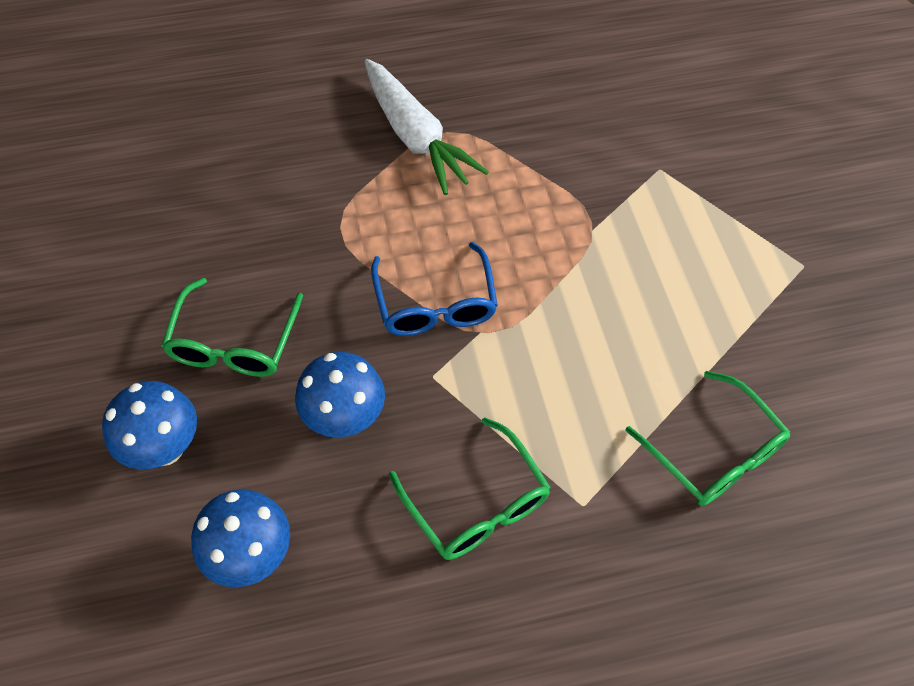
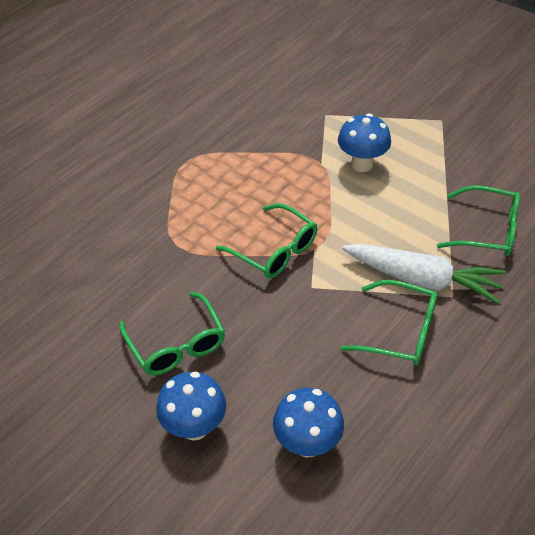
camera: 35 degrees left, 10 degrees down
blue mushroom [295,352,385,438] -> blue mushroom moved to [338,113,391,172]
white carrot [365,59,489,195] -> white carrot moved to [342,244,506,304]
blue glasses [371,242,498,336] -> green glasses [216,203,317,278]

